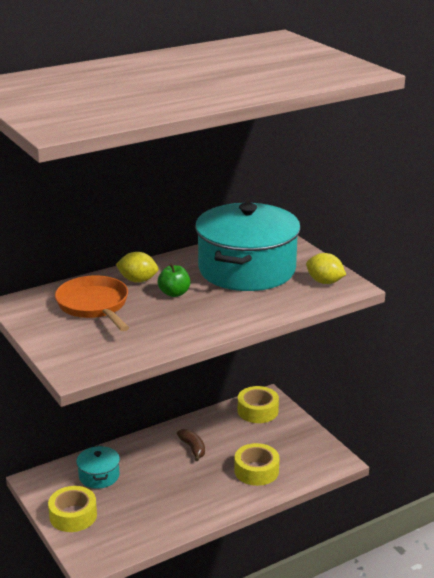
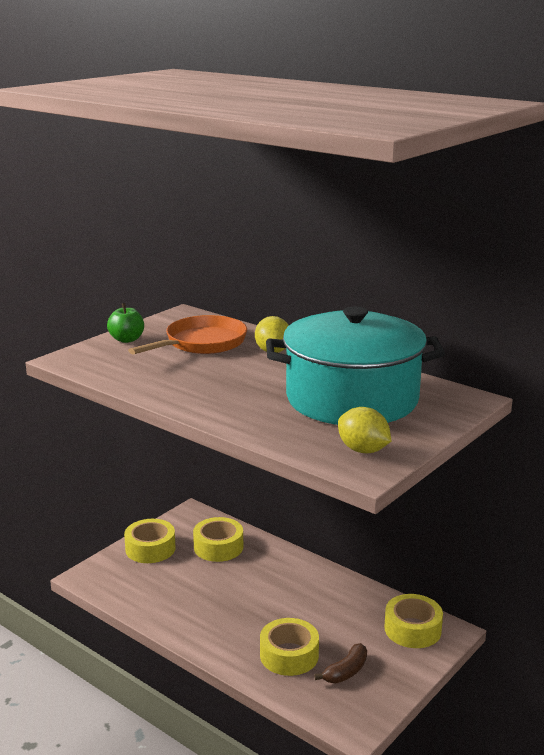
camera: 70 degrees right, 5 degrees down
turquoise pot [76,445,120,489] -> yellow tape [193,517,243,562]
green apple [158,263,190,297] -> green apple moved to [107,303,144,343]
brown banana [177,429,205,461] -> brown banana moved to [314,643,367,683]
yellow lemon [306,253,346,284] -> yellow lemon turned 60 degrees counterclockwise [338,407,391,453]

